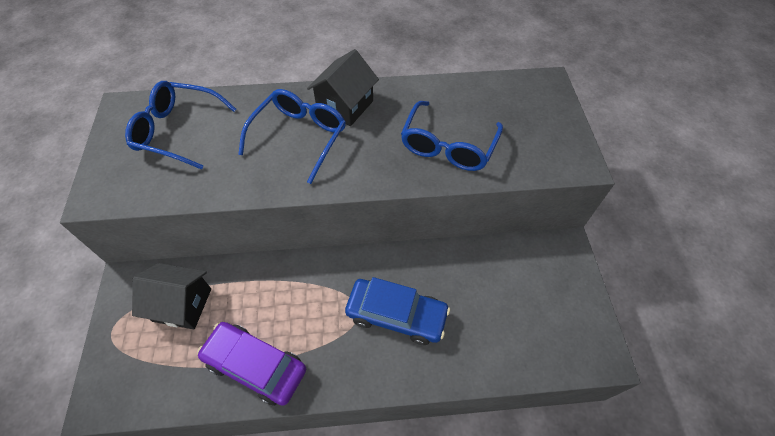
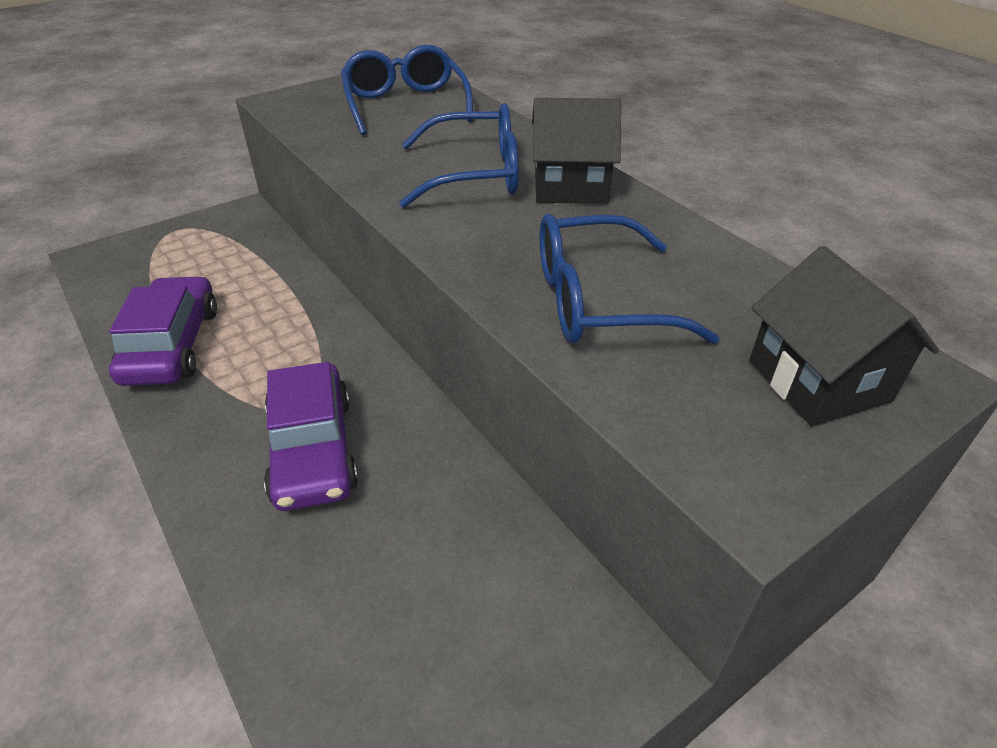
camera: 60 degrees right, 15 degrees down
black house [132,263,211,329] -> black house moved to [749,246,939,426]
blue car [345,277,450,345] -> purple car [264,362,358,511]

